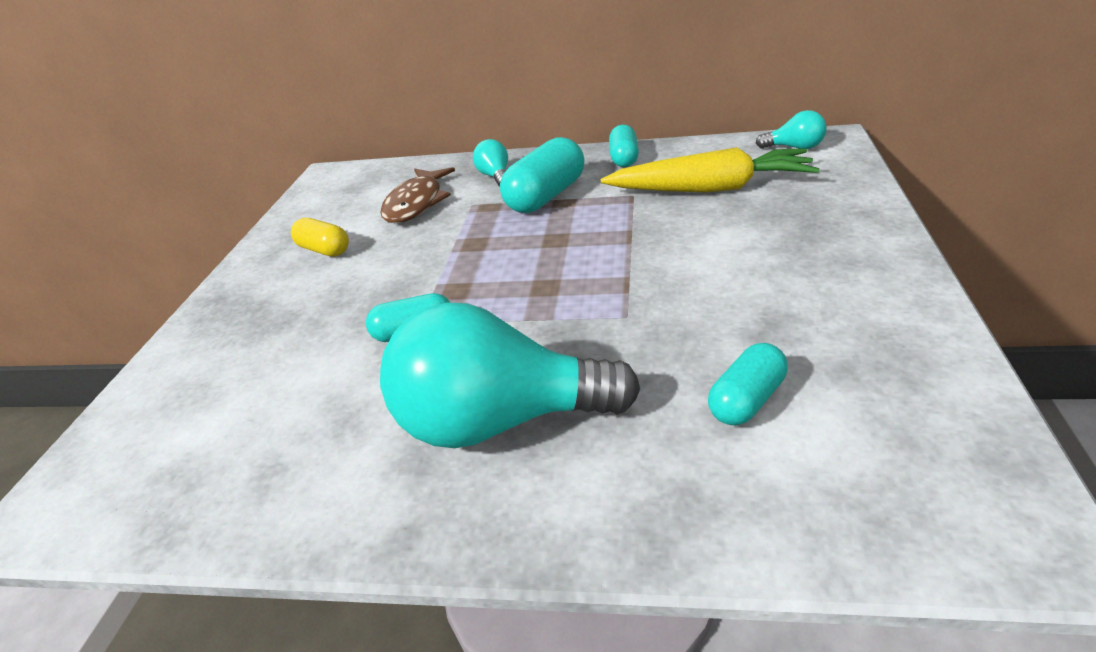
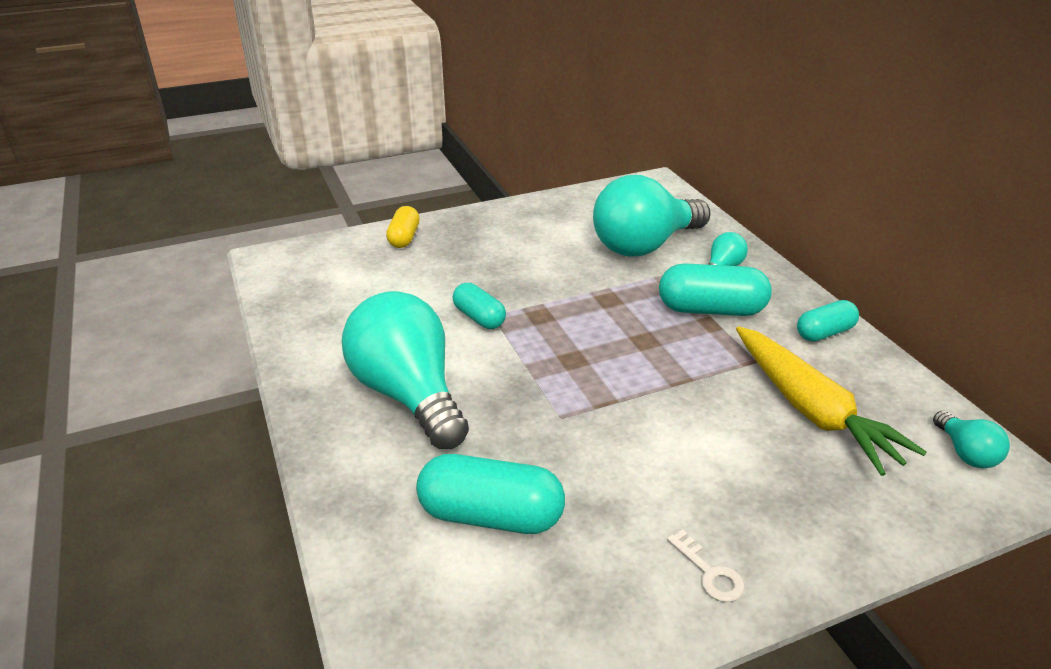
camera: 55 degrees right, 0 degrees up
yellow capsule [291,218,349,257] -> yellow capsule moved to [386,206,420,248]
brown fish [381,167,455,223] -> turquoise light bulb [593,175,711,257]
turquoise capsule [708,343,788,425] -> turquoise capsule [416,454,565,534], size x1.63
none -> white key [667,530,745,602]

